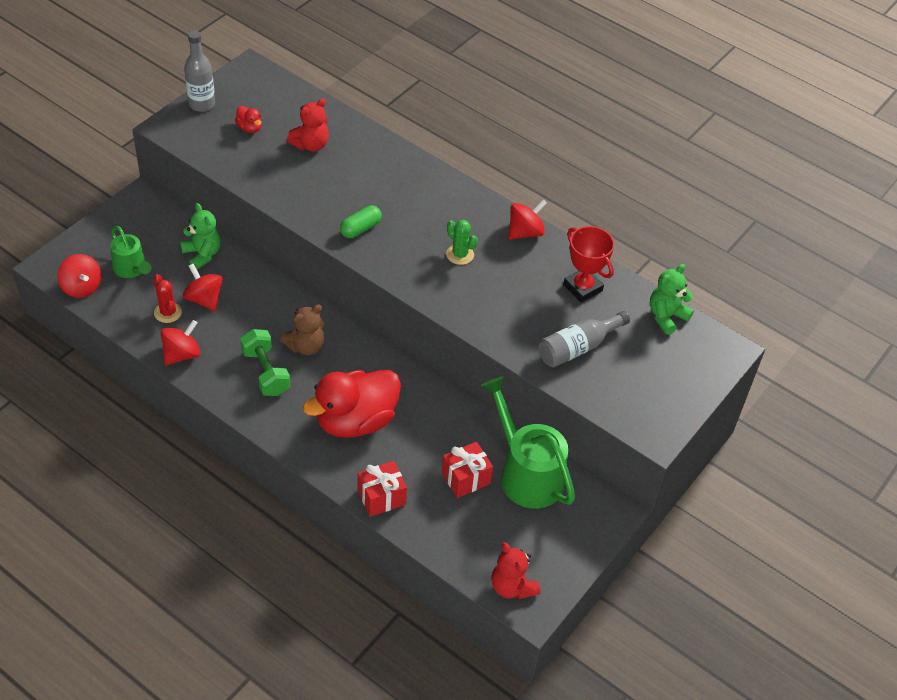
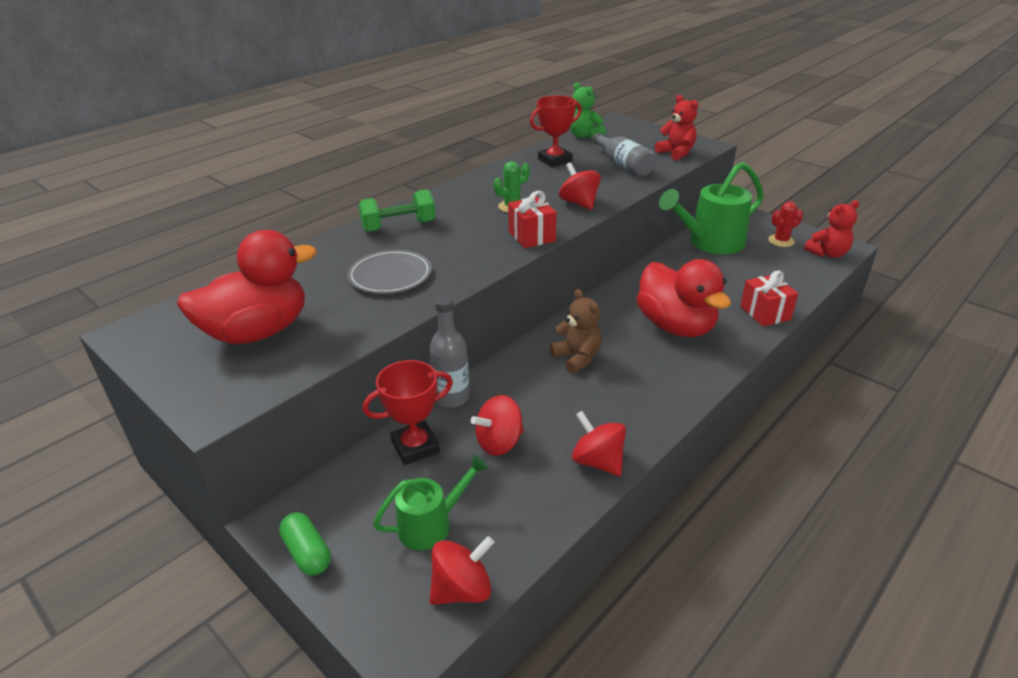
camera: 80 degrees left, 15 degrees down
red cactus [154,274,182,323] -> red cactus moved to [768,202,803,247]
green teddy bear [180,203,221,270] -> red trophy [363,360,453,465]
grey bottle [184,30,215,112] -> grey bottle moved to [429,296,470,408]
red duck [235,106,262,133] -> red duck [177,230,317,344], size x2.49
green dumbbell [240,329,290,396] -> green dumbbell moved to [358,189,436,232]
red teddy bear [287,98,329,152] -> red teddy bear moved to [655,95,698,160]
green capsule [340,205,382,238] -> green capsule moved to [279,512,331,575]
red gift [441,442,493,498] -> red gift moved to [508,191,557,248]
red spinning top [508,199,547,240] -> red spinning top moved to [559,162,601,210]
none -> grey plate [347,250,432,294]

